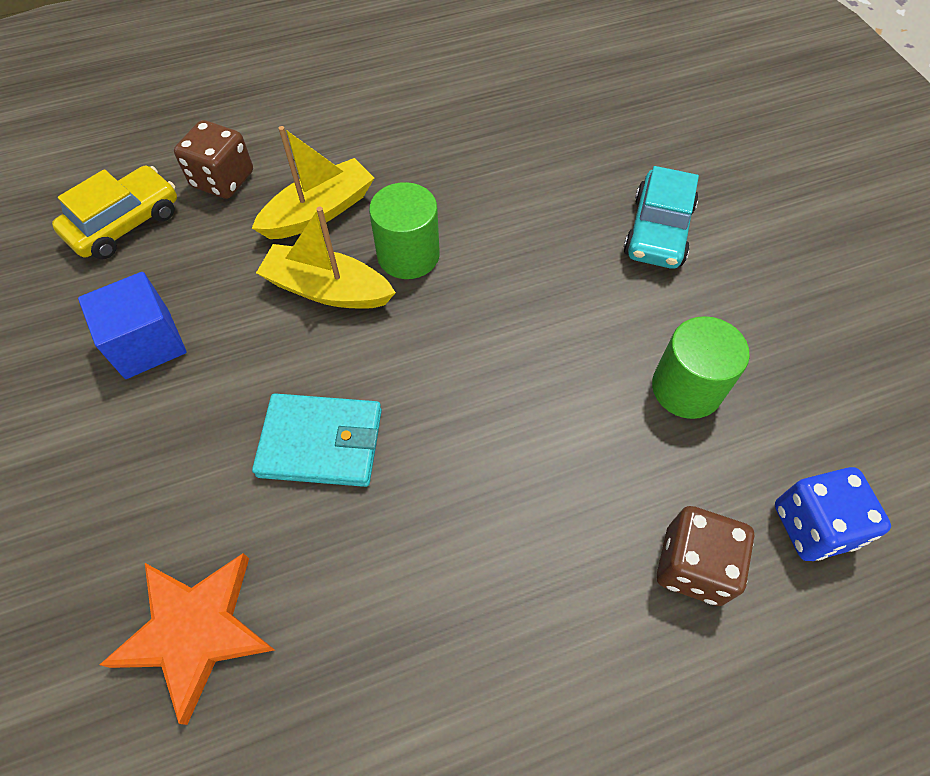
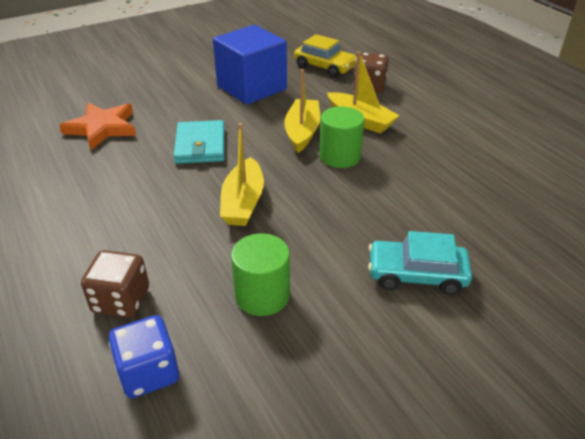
camera: 80 degrees right, 20 degrees down
blue cube [78,272,186,379] -> blue cube [213,25,287,105], size x1.58
none -> yellow boat [220,123,264,226]

